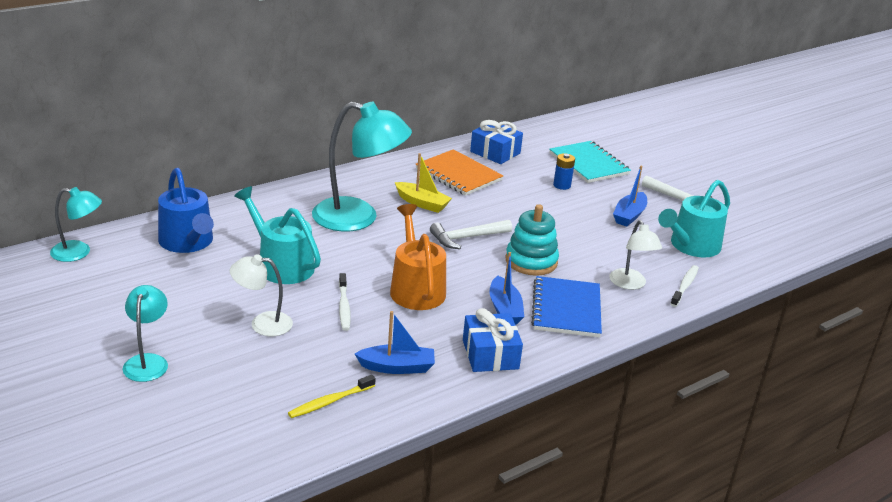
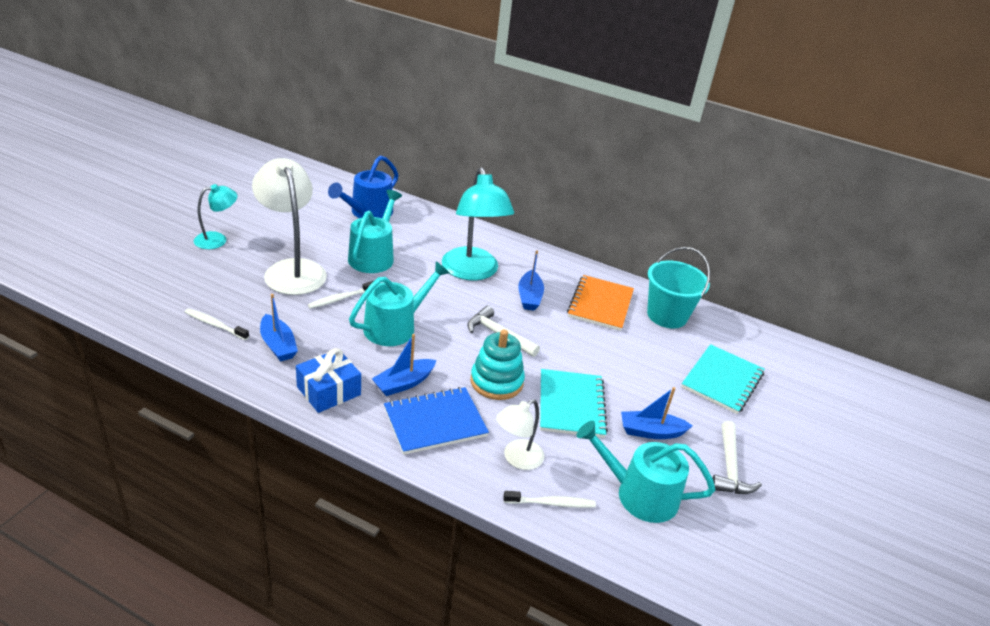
camera: 60 degrees right, 5 degrees up
turquoise lamp [50,187,102,262] -> none
white lamp [230,254,293,336] -> white lamp [252,158,327,295], size x1.86
yellow toothbrush [288,375,376,418] -> white toothbrush [185,308,249,340]
orange watering can [390,204,446,310] -> turquoise watering can [349,261,450,346]
yellow boat [395,153,452,213] -> blue boat [518,250,544,311]
blue gift [470,120,523,164] -> turquoise bucket [647,247,710,328]
blue battery [553,153,575,190] -> none
none -> turquoise notebook [540,369,608,438]

